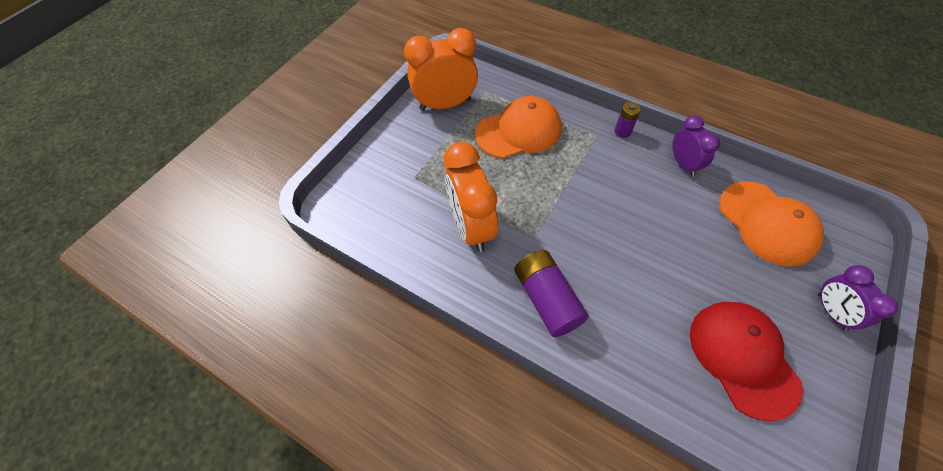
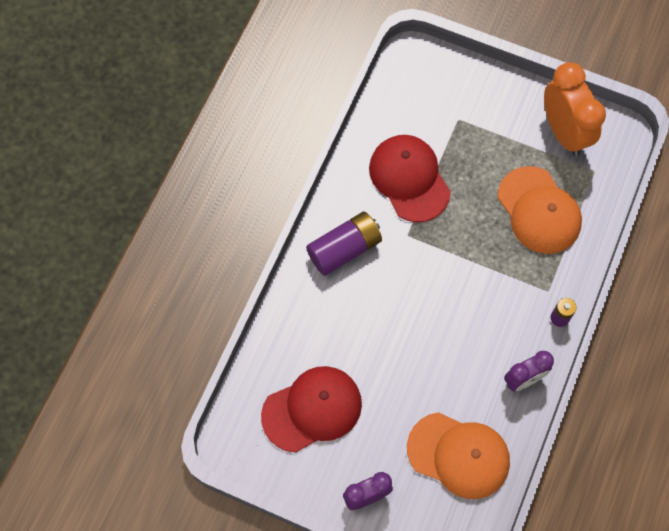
camera: 80 degrees right, 10 degrees up
orange clock [444,142,498,252] -> red cap [369,135,451,222]
orange cap [719,181,824,267] -> orange cap turned 120 degrees counterclockwise [407,412,510,499]

